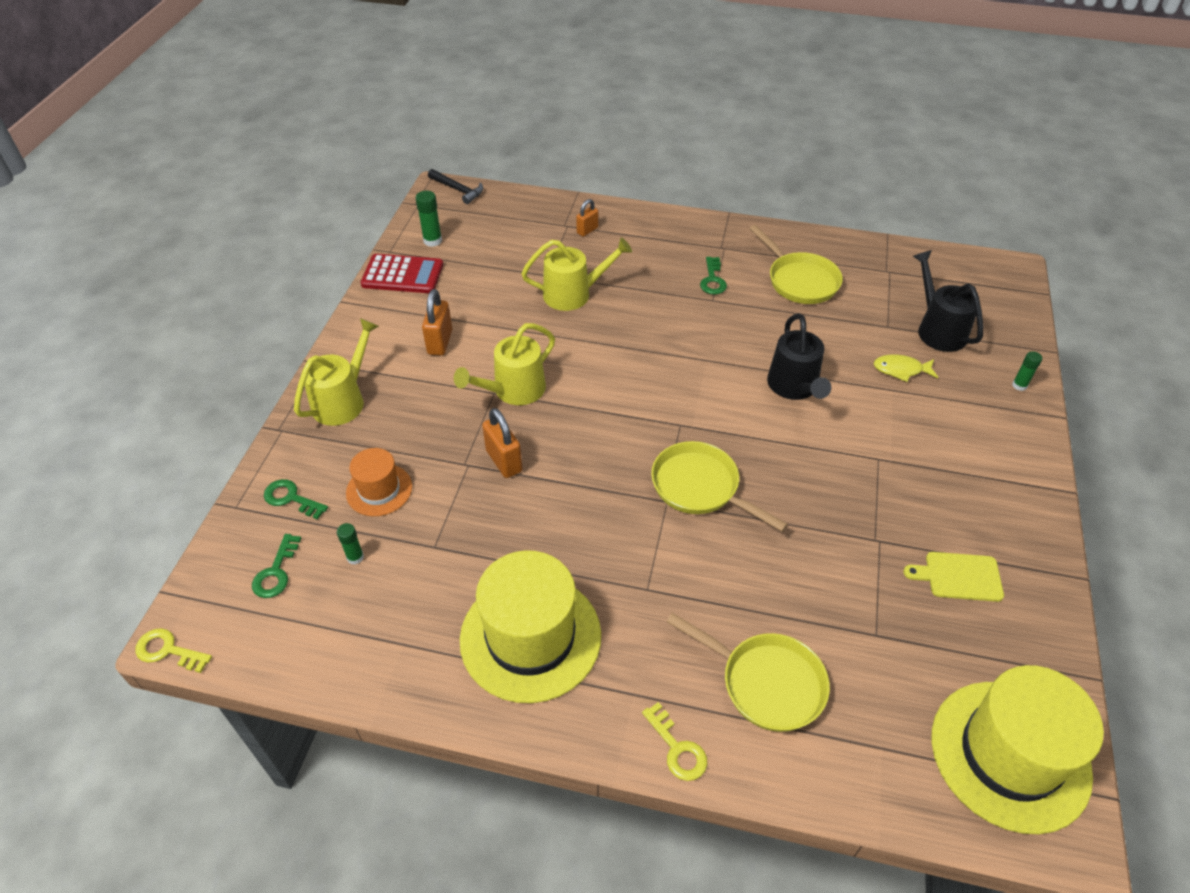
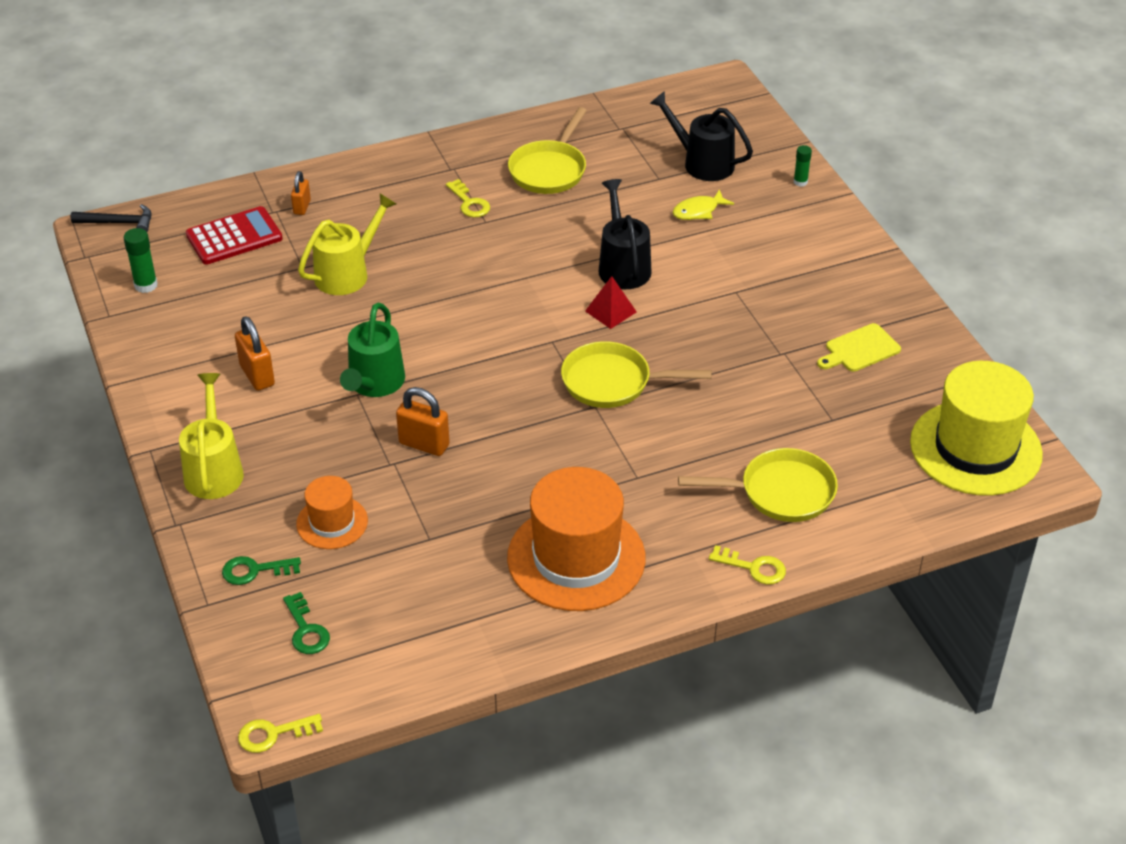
camera: 35 degrees left, 5 degrees down
green glue stick [337,523,364,564] -> none
red calculator [360,254,443,293] -> red calculator moved to [186,206,283,265]
yellow watering can [454,323,555,405] -> green watering can [340,303,405,397]
yellow hat [460,550,601,703] -> orange hat [507,467,646,611]
green key [700,257,727,295] -> yellow key [446,179,490,218]
yellow pan [749,225,843,304] -> yellow pan turned 90 degrees clockwise [508,107,587,194]
black watering can [767,313,831,400] -> black watering can turned 150 degrees counterclockwise [598,179,652,289]
none -> red pyramid [585,276,637,329]

